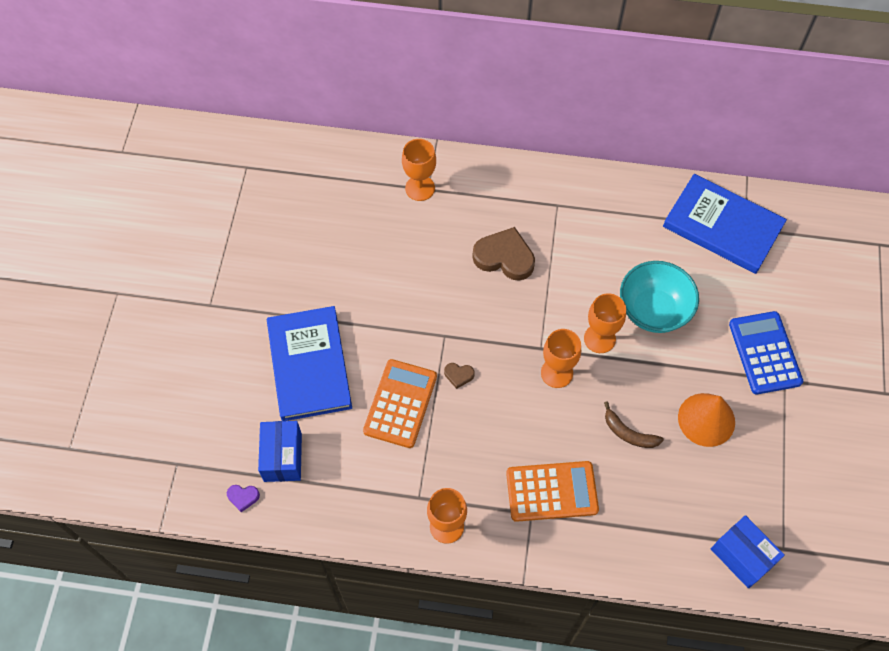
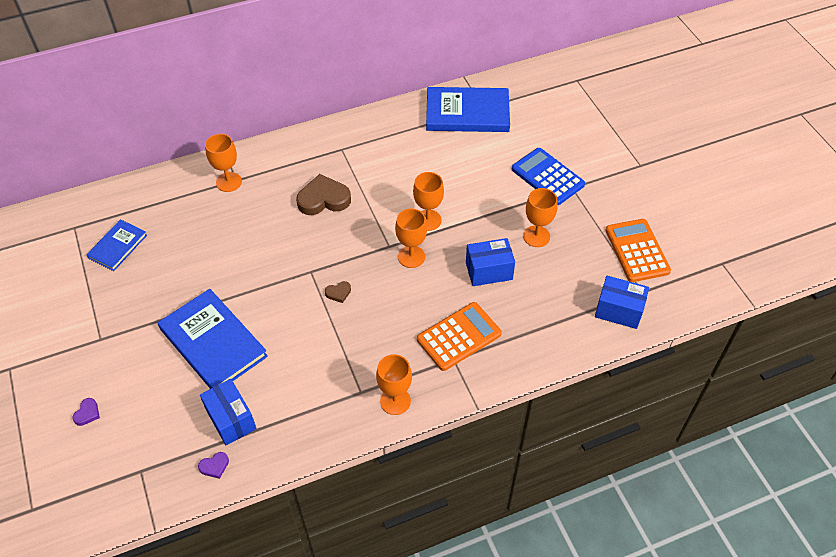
camera: 30 degrees left, 10 degrees down
orange calculator [363,359,437,448] -> orange calculator moved to [605,219,671,282]
brown banana [604,401,664,448] -> blue box [466,238,515,286]
turquoise bowl [620,261,699,333] -> none
orange cone [678,393,735,447] -> orange goblet [523,188,558,247]
none -> purple heart [72,398,100,426]
none -> blue book [87,219,147,271]

